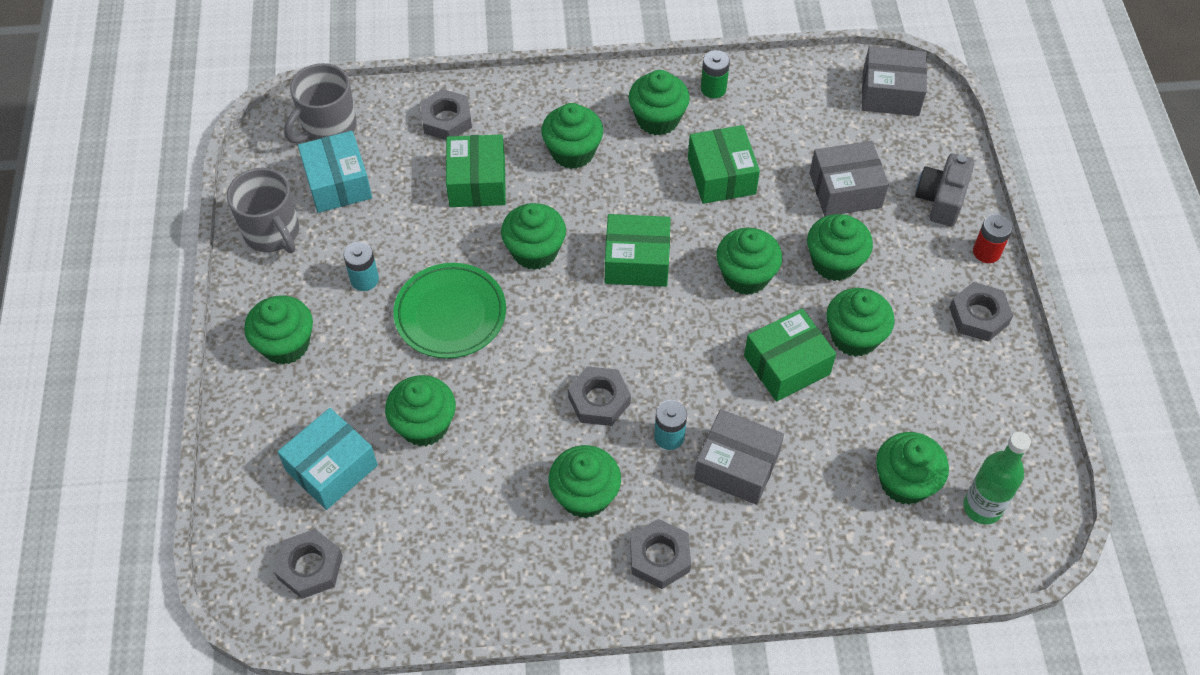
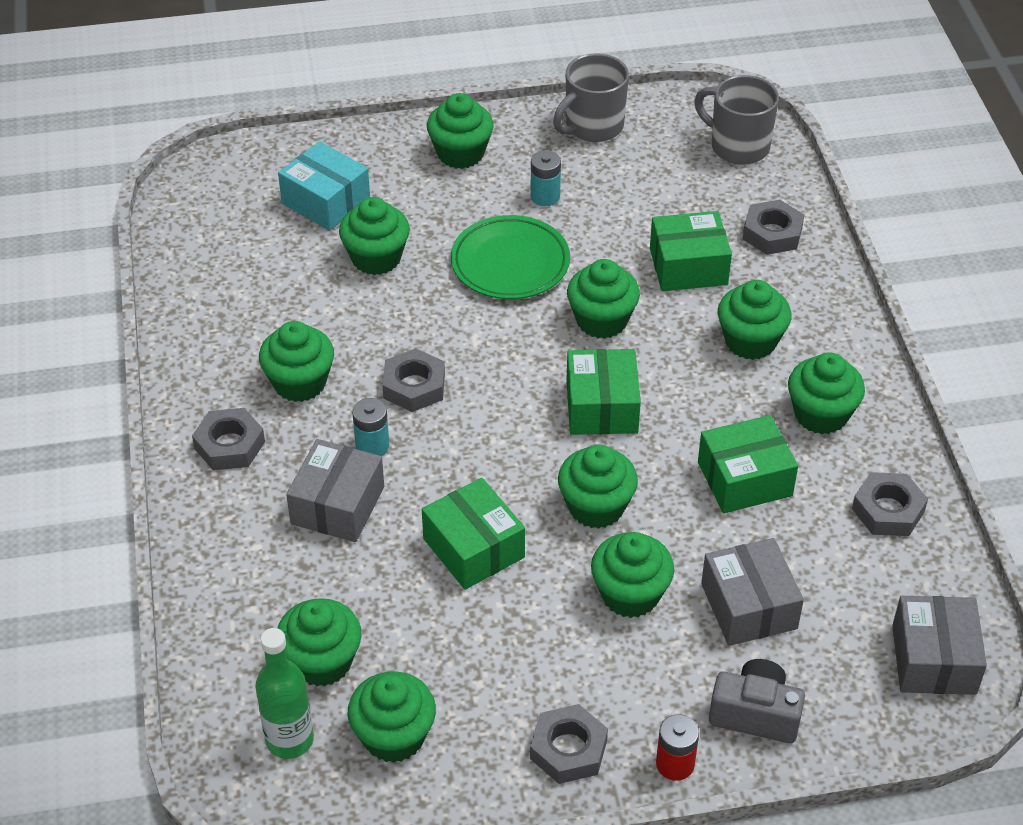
camera: 85 degrees right, 10 degrees down
grey nut [274,529,343,599] -> grey nut moved to [852,472,928,536]
turquoise box [298,131,372,213] -> none
green battery [701,50,730,98] -> none
green cupcake [826,288,895,357] -> green cupcake moved to [348,671,436,763]

